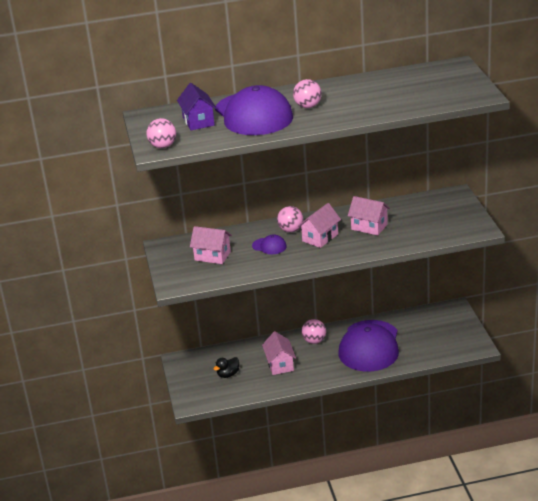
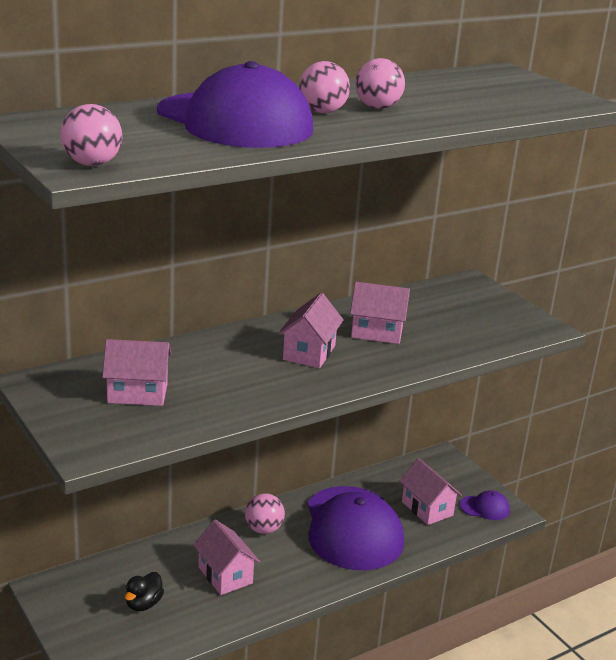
camera: 25 degrees left, 5 degrees down
purple house [177,83,217,131] -> none
purple cap [252,234,287,254] -> purple cap moved to [460,491,510,520]
pink ball [277,206,303,232] -> pink ball moved to [355,58,405,109]
none -> pink house [399,458,462,525]

